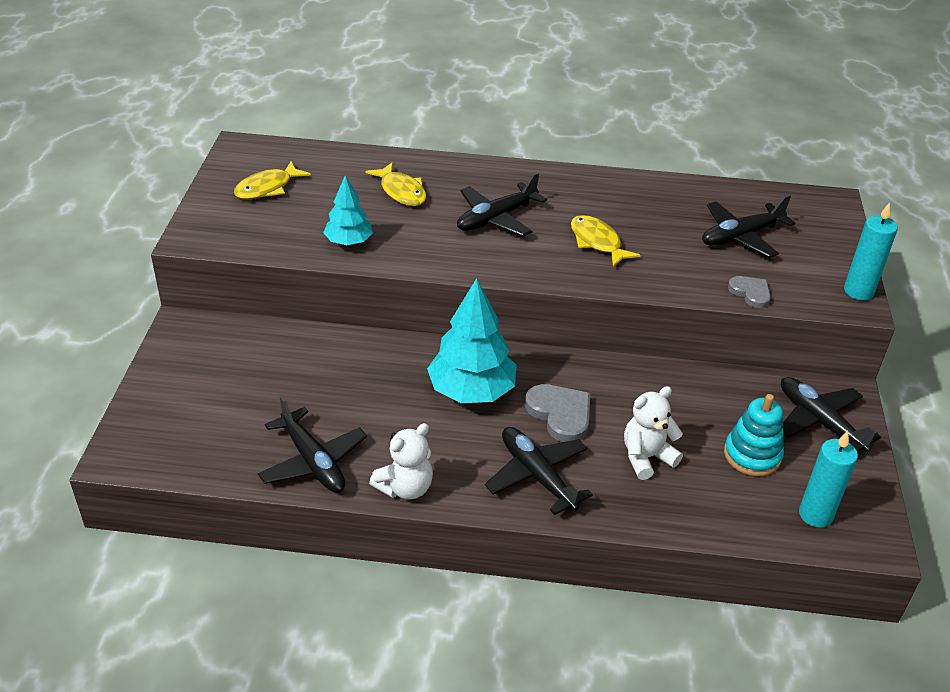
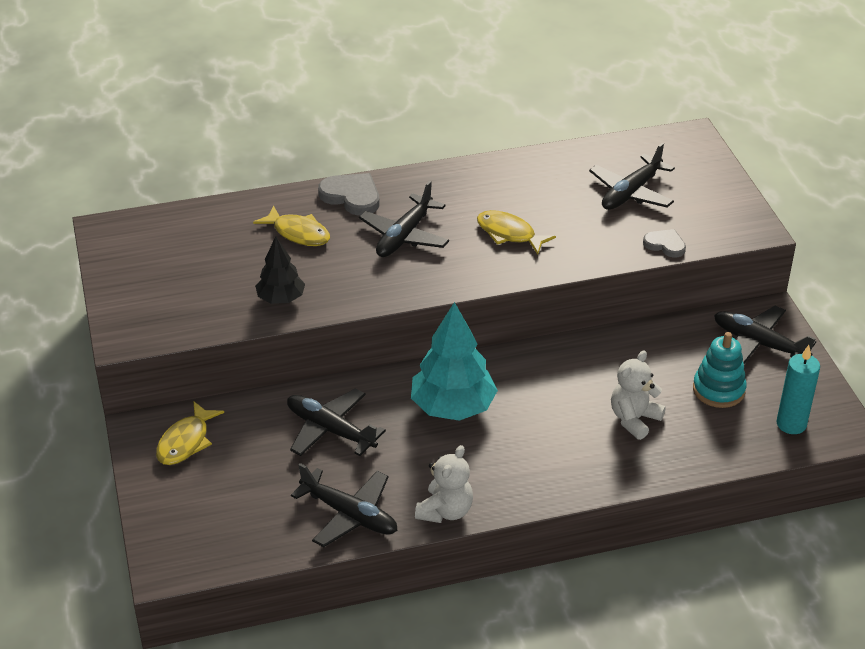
camera: 20 degrees left, 0 degrees up
yellow fish [234,161,311,199] -> yellow fish moved to [156,401,224,465]
turquoise tree [323,175,373,245] -> black tree [255,237,305,304]
black plane [485,427,593,515] -> black plane moved to [287,388,386,456]
grey heart [525,384,590,442] -> grey heart moved to [318,173,380,216]
turquoise candle [844,202,898,300] -> none

